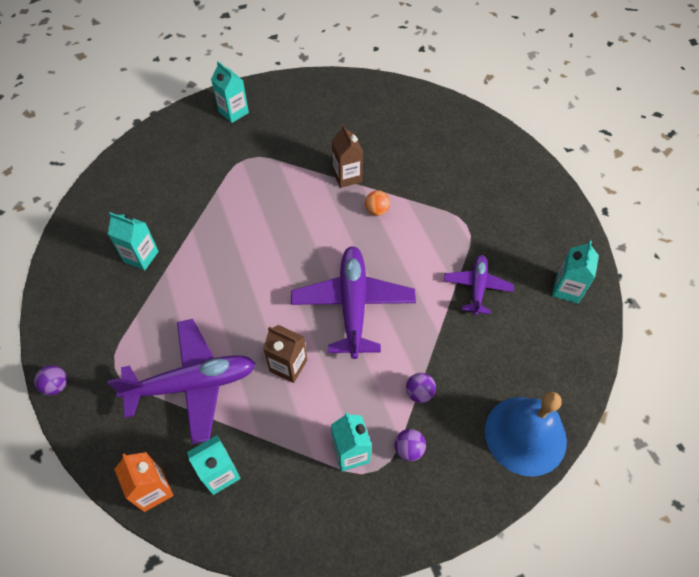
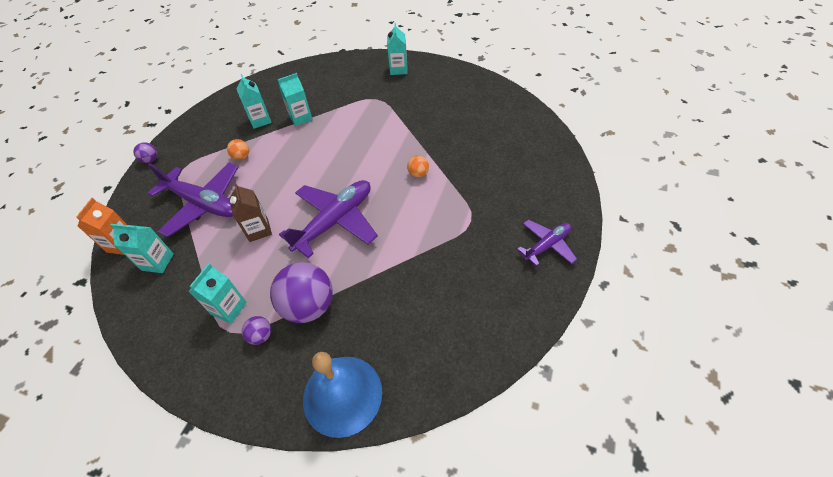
camera: 45 degrees right, 5 degrees down
brown carton [332,125,363,188] -> none
purple ball [406,373,436,403] -> purple ball [270,262,333,323], size x2.18
purple plane [444,255,514,315] -> purple plane moved to [517,219,577,266]
turquoise carton [552,240,599,304] -> turquoise carton moved to [278,73,313,126]
none -> orange ball [227,139,249,160]

